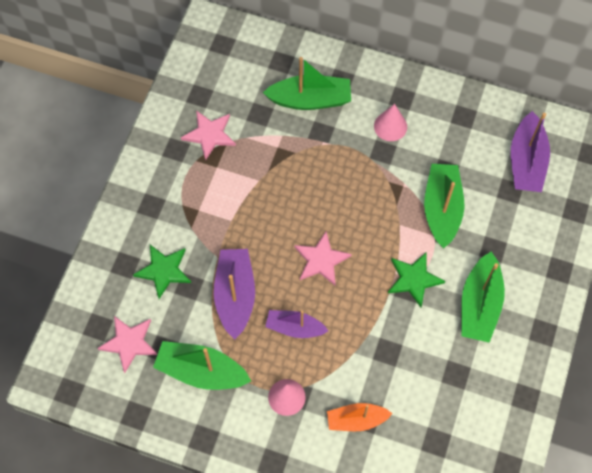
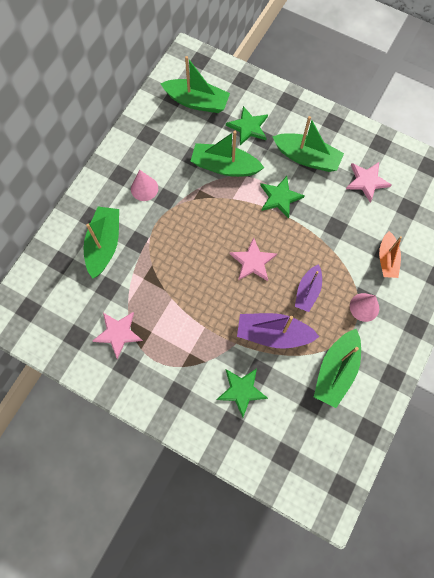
camera: 80 degrees left, 5 degrees up
pink star [97,316,158,373] -> pink star moved to [346,162,392,203]
purple boat [511,111,550,192] -> green boat [160,56,230,113]
none -> green star [226,106,268,145]

